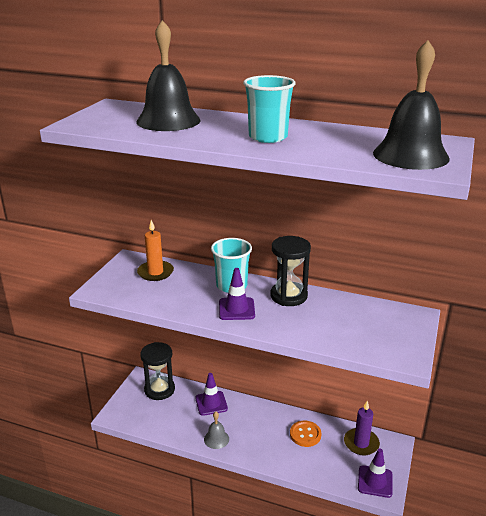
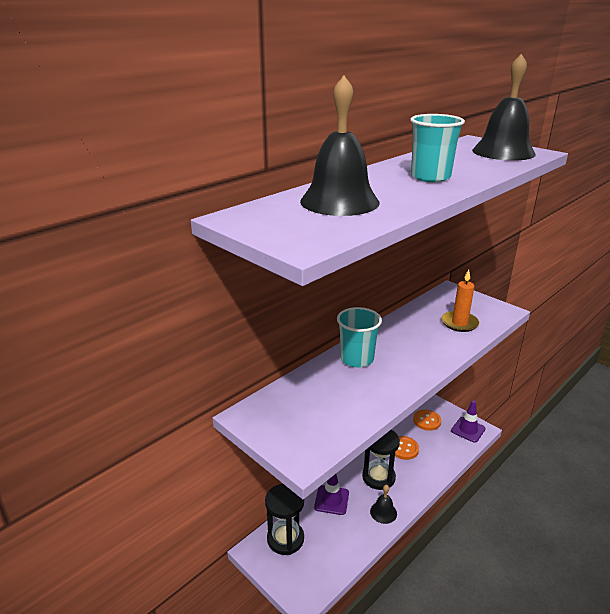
camera: 65 degrees left, 0 degrees up
orange candle [137,220,174,281] -> orange candle moved to [442,270,479,332]
grey bell [204,411,229,449] -> black bell [370,485,397,524]
purple traffic cone [219,268,255,320] -> none
black hourglass [270,236,311,306] -> black hourglass moved to [362,430,400,490]
purple candle [344,401,380,455] -> orange button [413,409,441,431]

